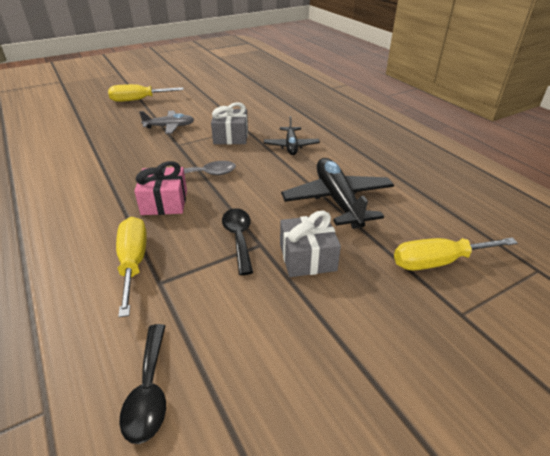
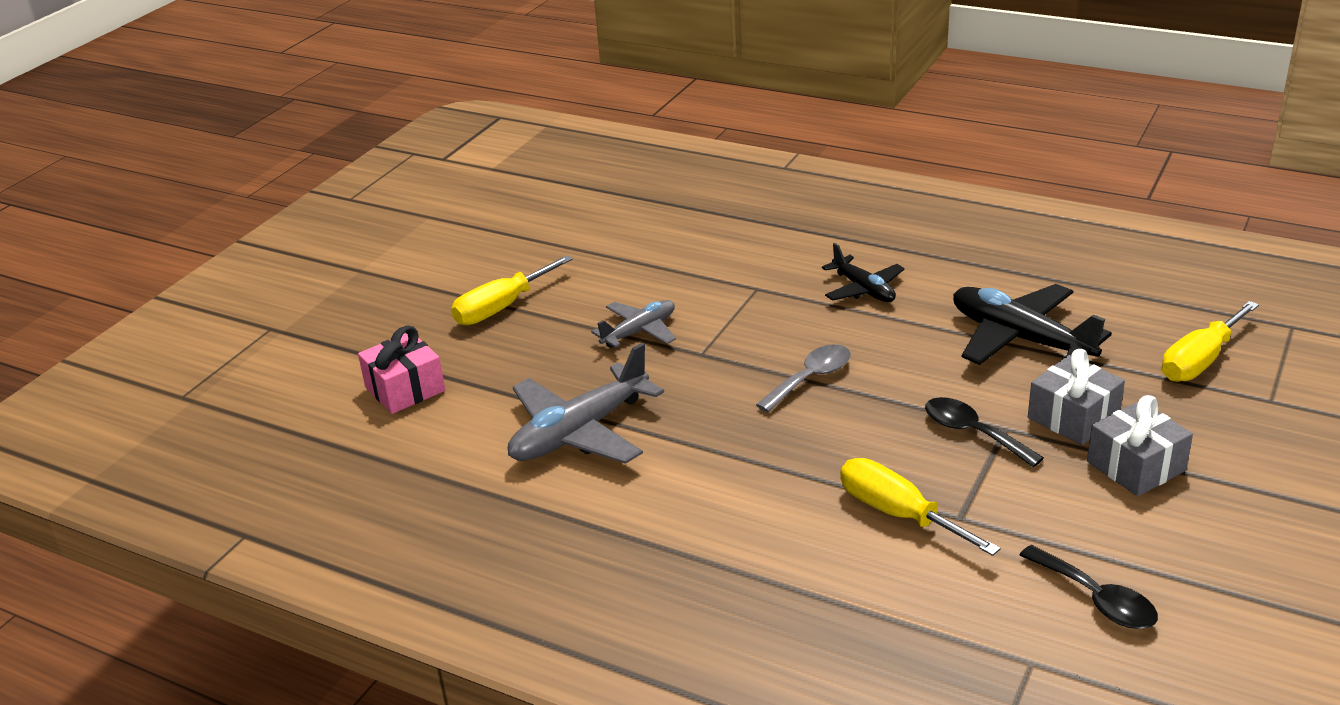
camera: 30 degrees left, 5 degrees down
pink gift [134,161,187,215] -> pink gift moved to [358,326,445,414]
grey gift [211,102,248,145] -> grey gift moved to [1087,395,1193,496]
none -> grey plane [508,343,664,464]

